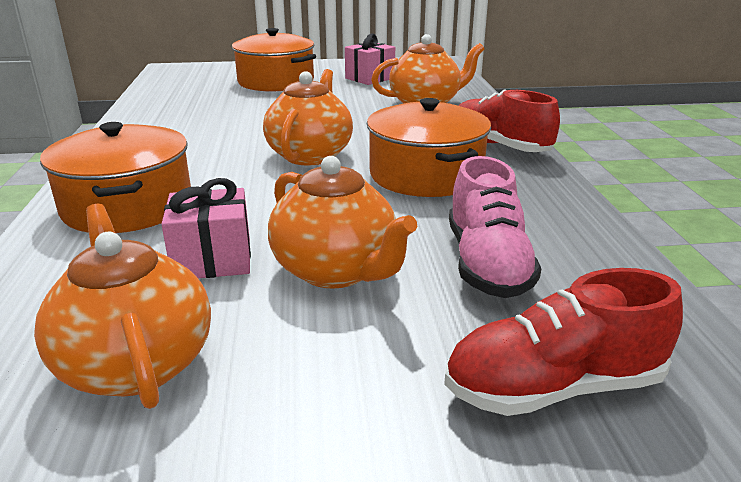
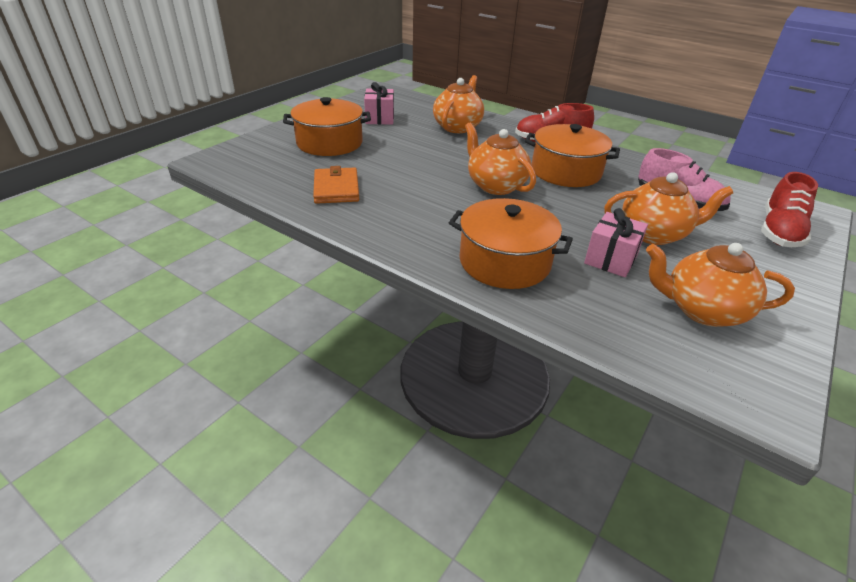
camera: 50 degrees left, 10 degrees up
none -> orange wallet [313,166,359,204]

